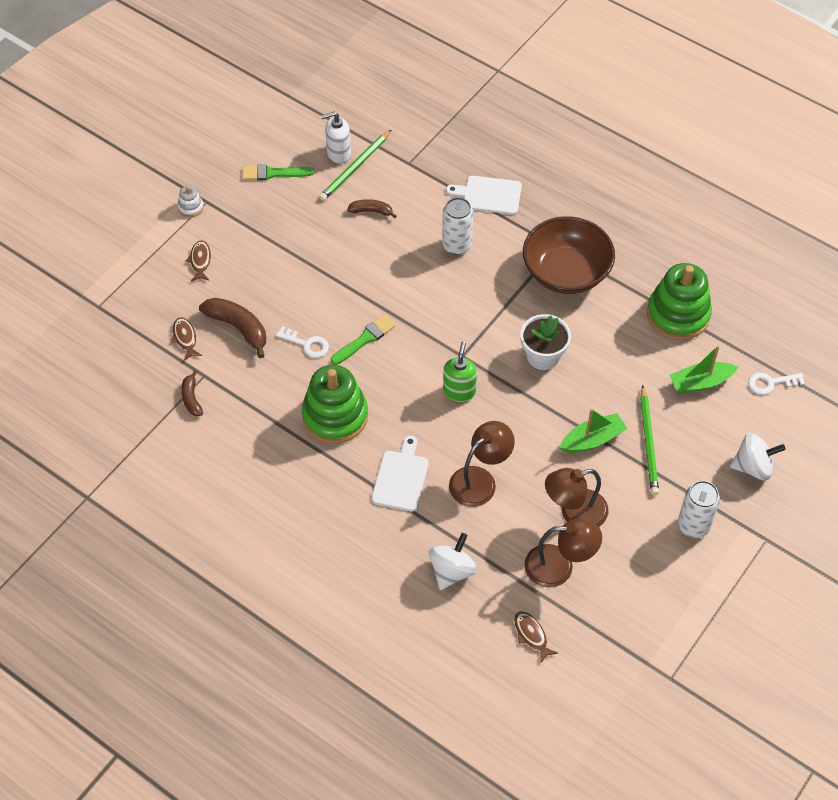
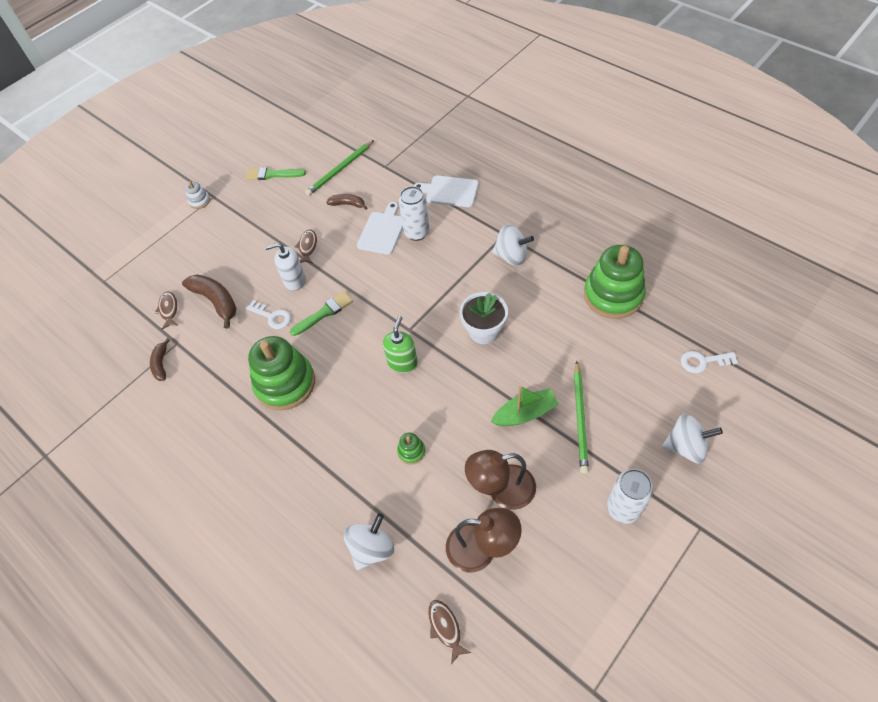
camera: 10 degrees right, 0 degrees up
brown fish [186,240,211,281] -> brown fish moved to [295,229,317,263]
white soap dispenser [321,112,351,164] -> white soap dispenser moved to [265,243,305,291]
white cutting board [371,436,429,512] -> white cutting board moved to [357,202,403,255]
brown lamp [449,421,515,507] -> green stacking toy [397,433,425,465]
brown bowl [523,216,615,294] -> white spinning top [492,225,534,266]
green boat [670,346,738,393] -> none

